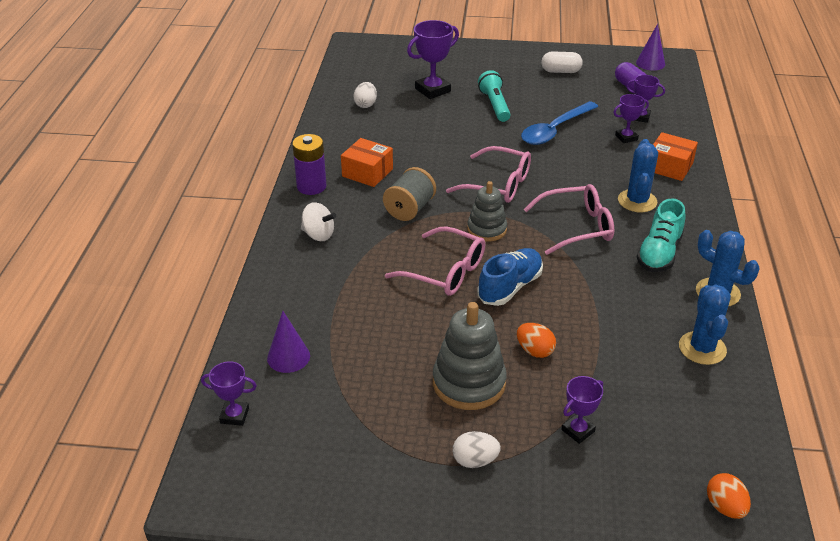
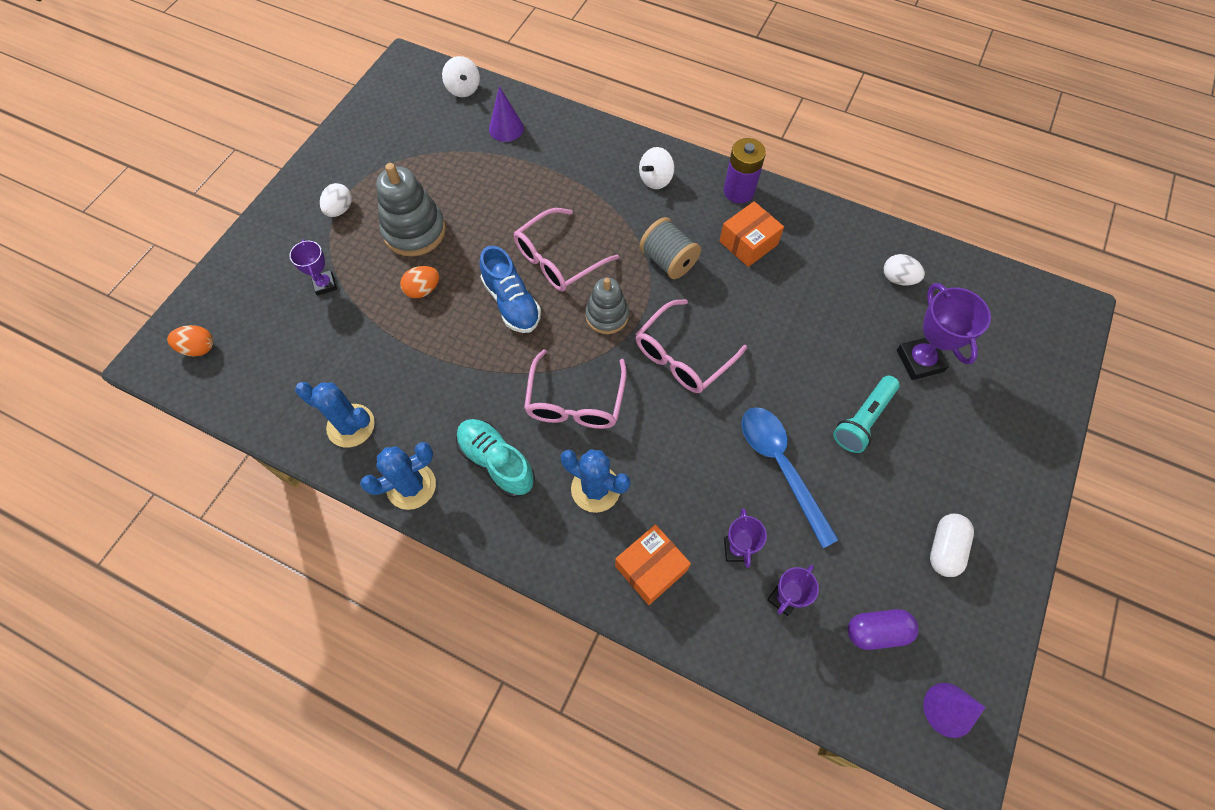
camera: 110 degrees right, 25 degrees up
purple trophy [201,361,257,426] -> white spinning top [442,56,480,97]
turquoise flashlight [478,70,511,122] -> turquoise flashlight turned 120 degrees clockwise [833,376,900,453]

